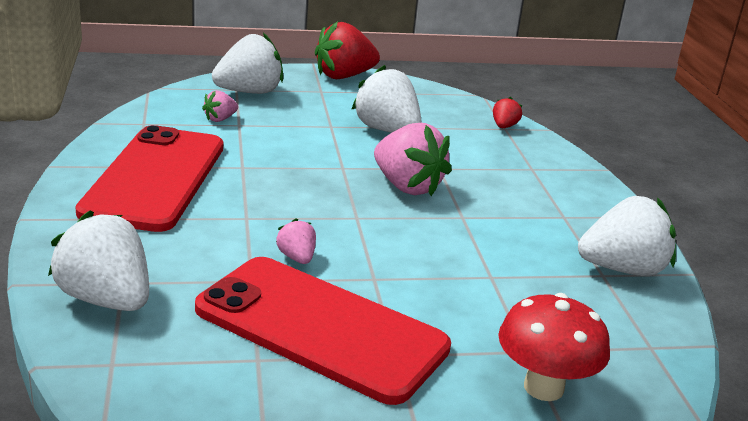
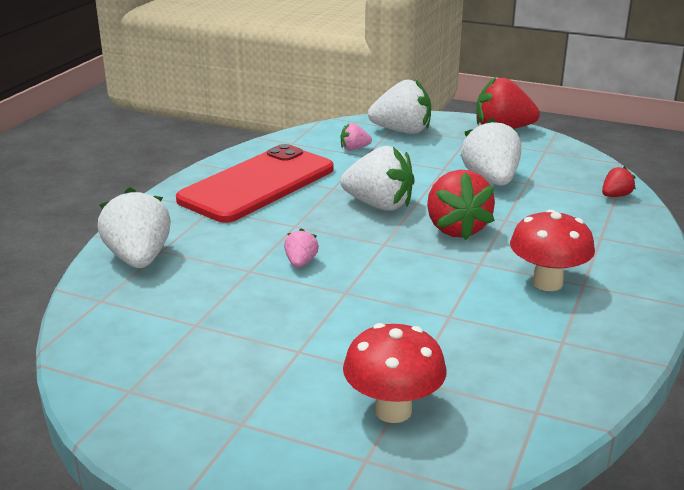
camera: 35 degrees right, 0 degrees up
red phone [195,257,451,405] -> none
pink strawberry [374,123,452,196] -> red strawberry [427,170,495,240]
white strawberry [578,196,676,276] -> white strawberry moved to [340,146,415,211]
none -> red mushroom [510,209,595,291]

